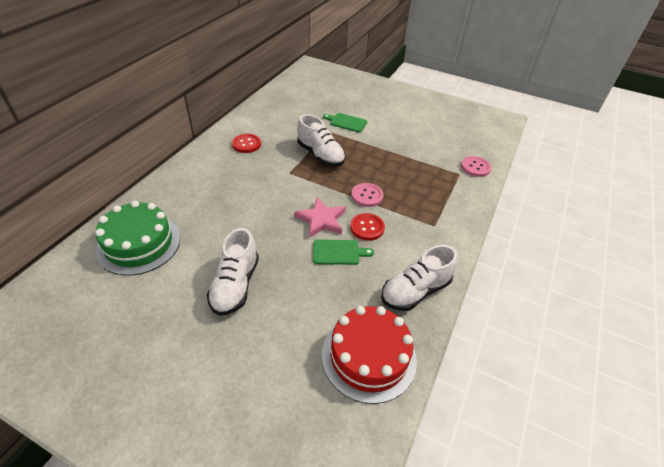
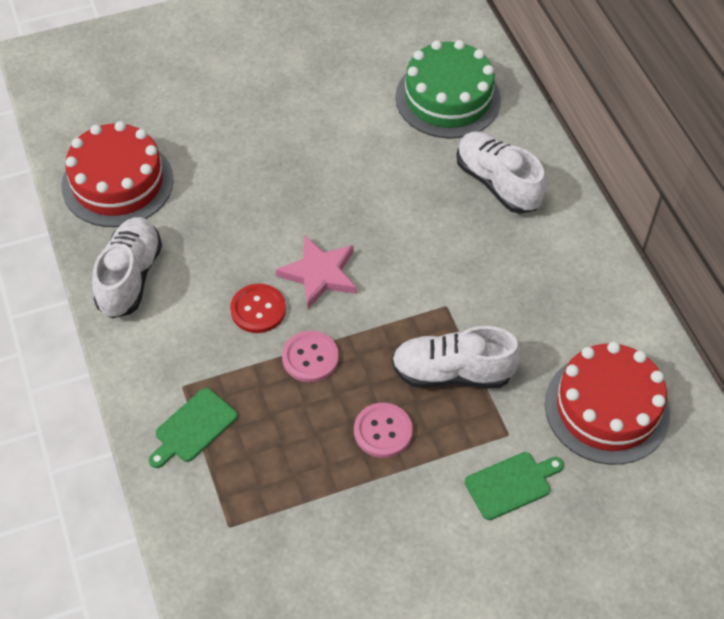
camera: 135 degrees right, 10 degrees up
white shoe [207,228,259,316] -> white shoe moved to [456,131,546,214]
red button [232,134,261,153] -> none
green cutting board [313,240,374,265] -> green cutting board moved to [149,388,238,468]
pink button [461,156,491,177] -> pink button moved to [354,403,413,458]
none -> red cake [545,342,670,465]

